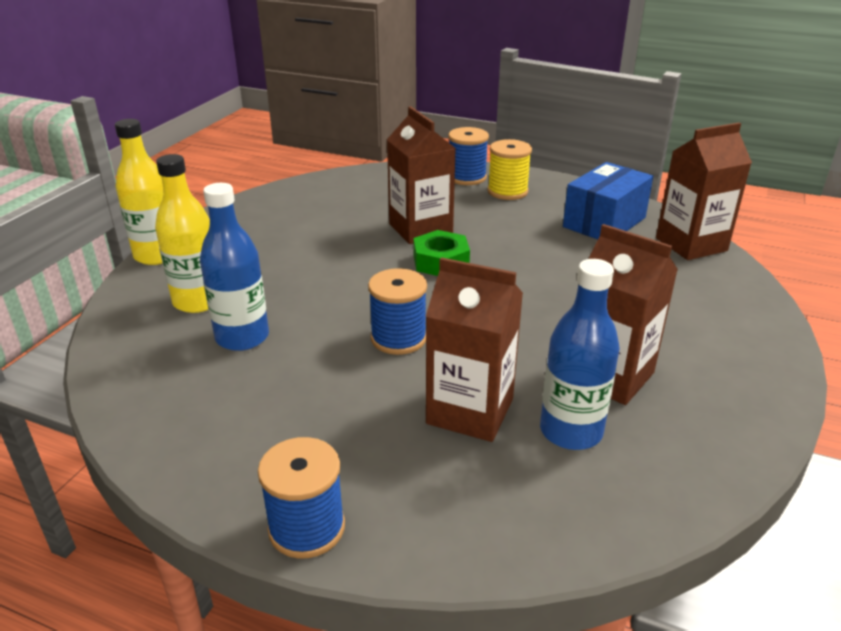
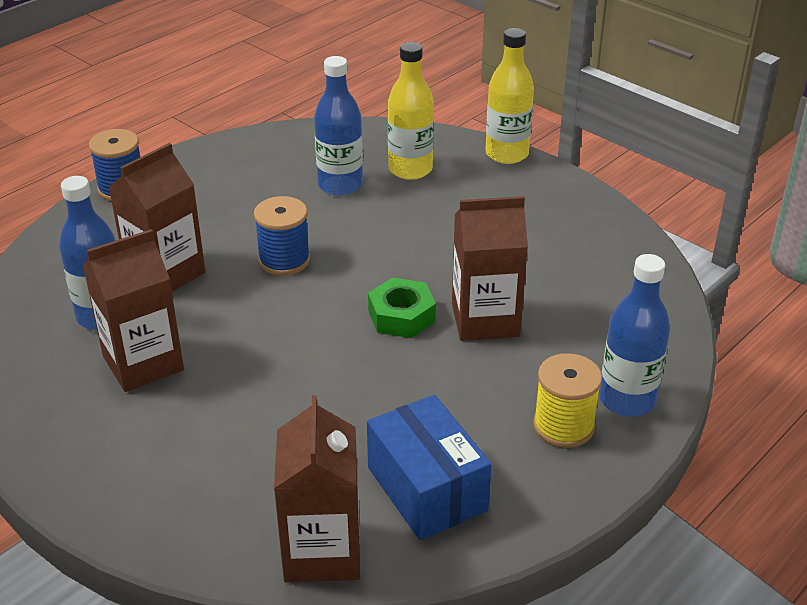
camera: 110 degrees right, 5 degrees up
blue spool [448,127,489,185] -> blue bottle [599,254,670,417]

